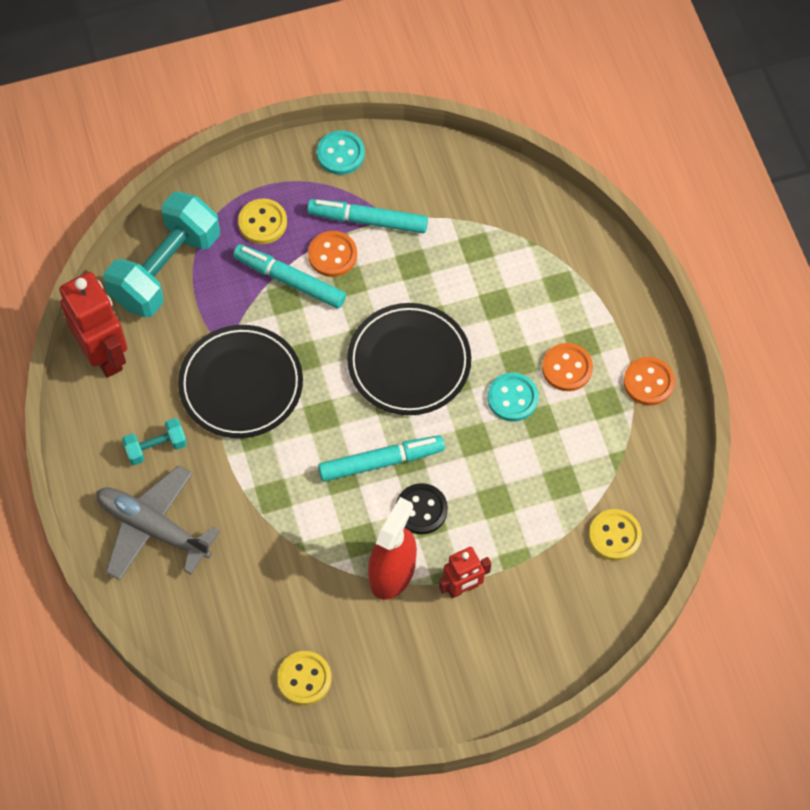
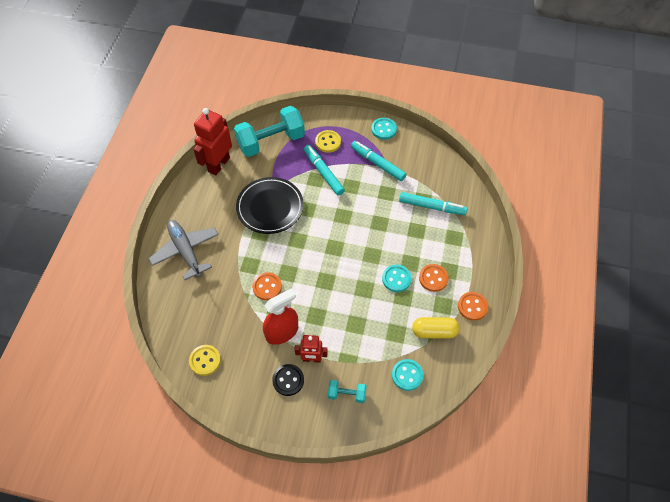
camera: 30 degrees right, 5 degrees down
red robot [59,272,127,378] -> red robot turned 150 degrees counterclockwise [193,108,232,176]
turquoise dumbbell [122,418,187,465] -> turquoise dumbbell moved to [328,380,367,403]
orange button [308,231,357,277] -> orange button moved to [252,272,282,300]
turquoise marker [318,435,445,482] -> turquoise marker moved to [399,192,468,215]
black plate [347,303,471,415] -> none
black button [396,483,448,534] -> black button moved to [272,364,304,396]
yellow button [589,509,642,561] -> turquoise button [392,359,424,391]
none -> yellow capsule [412,317,460,338]

